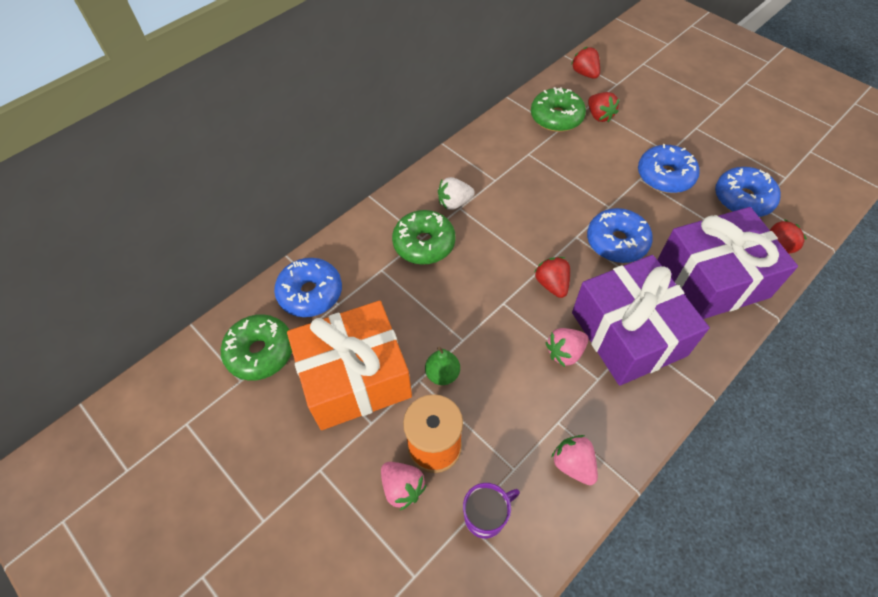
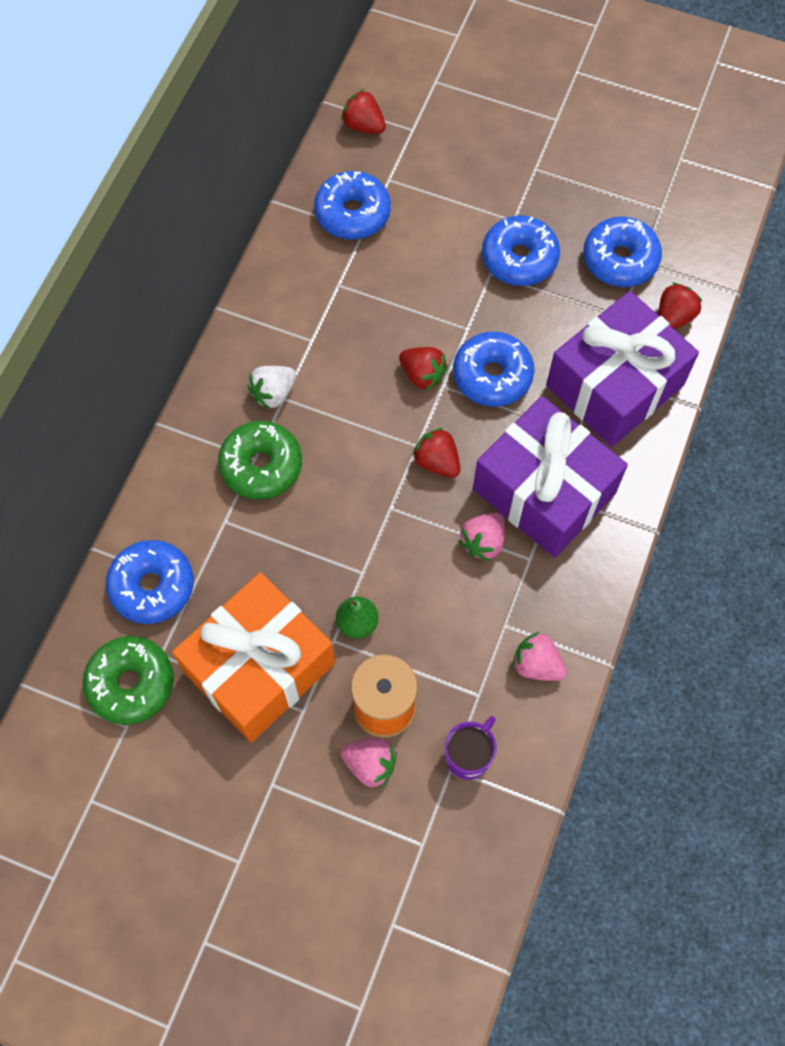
camera: 25 degrees left, 10 degrees up
green donut [531,87,586,132] -> blue donut [314,171,391,240]
red strawberry [588,92,619,122] -> red strawberry moved to [399,347,448,391]

